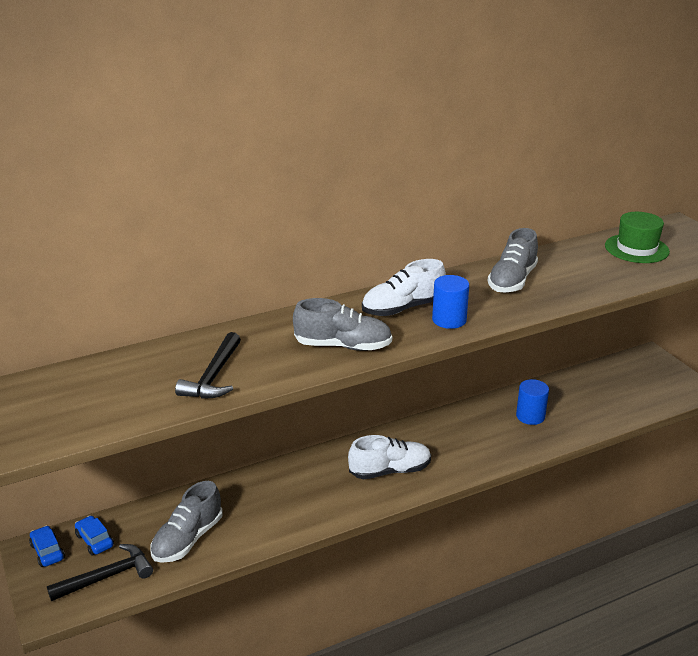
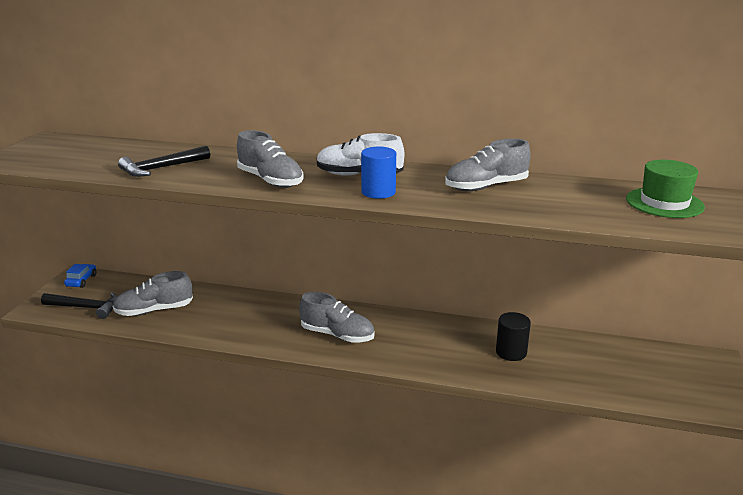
camera: 40 degrees right, 5 degrees down
blue car [75,516,114,555] -> none
white shoe [348,435,431,479] -> grey shoe [299,292,375,343]
blue cylinder [516,379,549,425] -> black cylinder [496,312,531,361]

